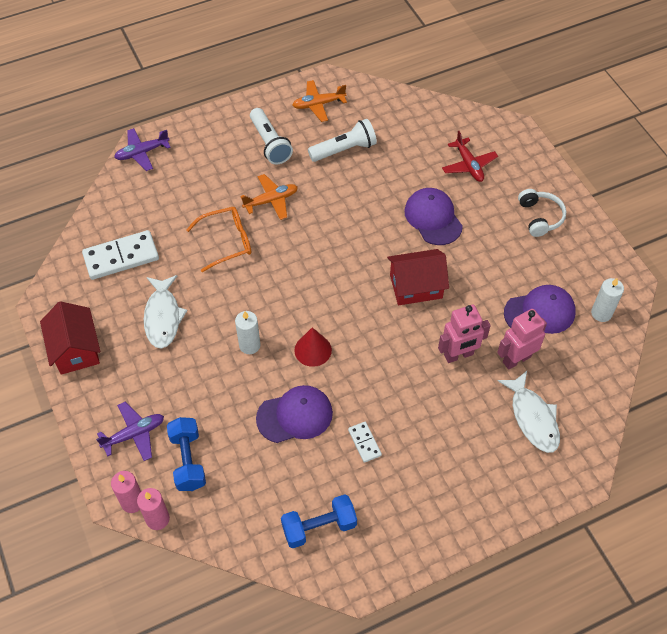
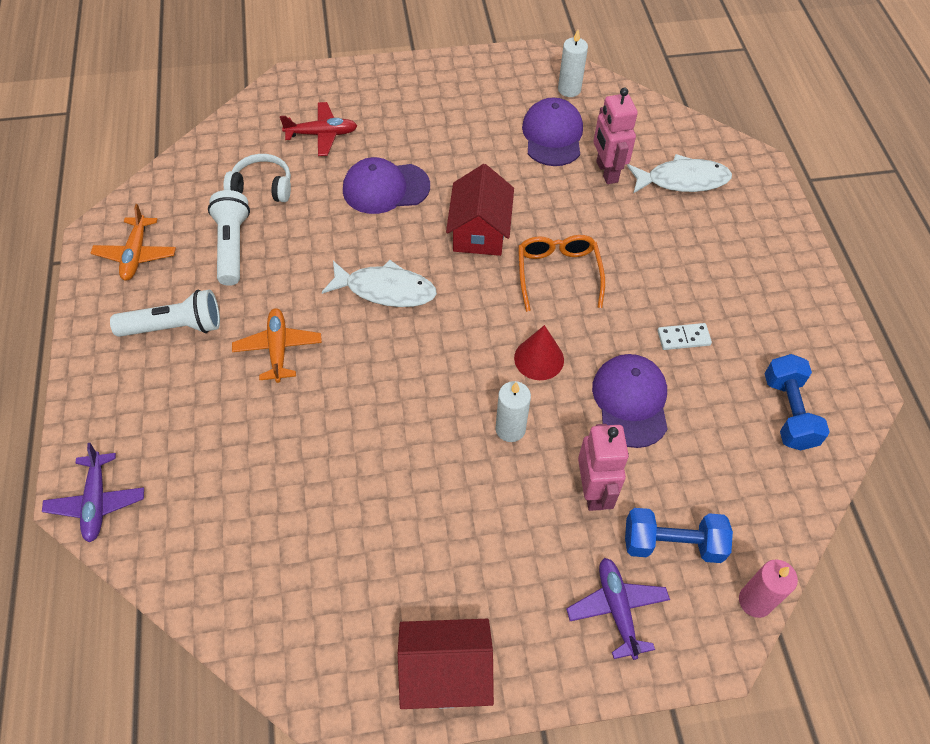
camera: 75 degrees left, 0 degrees up
white domino [82,230,159,280] -> none
pink candle [111,471,141,513] -> none
white fish [144,275,187,349] -> white fish moved to [322,260,437,307]
orange glasses [186,207,251,272] -> orange glasses moved to [518,235,605,312]
pink robot [438,305,490,363] -> pink robot moved to [578,424,629,511]
white headphones [518,189,566,237] -> white headphones moved to [223,154,291,202]

